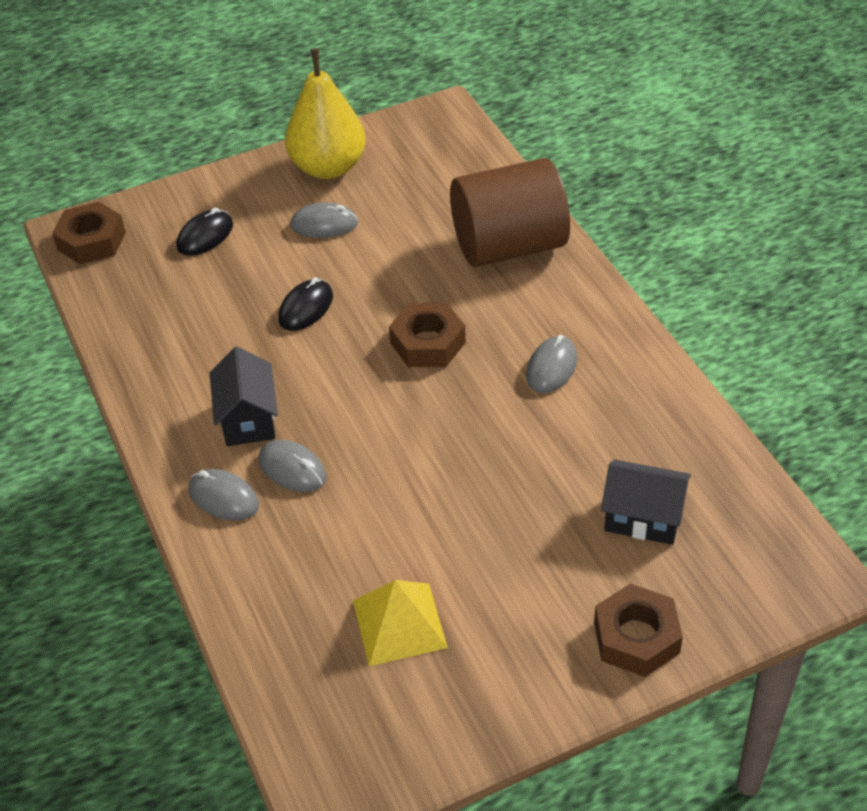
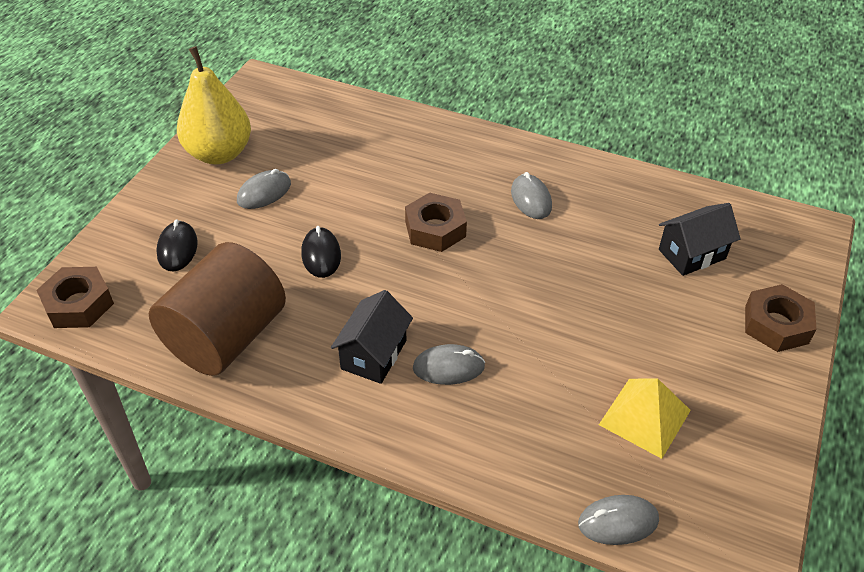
camera: 45 degrees left, 0 degrees up
grey mouse [189,469,259,521] -> grey mouse moved to [578,495,659,545]
black house [210,347,278,446] -> black house turned 75 degrees clockwise [331,290,413,384]
brown cylinder [450,158,570,267] -> brown cylinder moved to [149,242,286,376]

